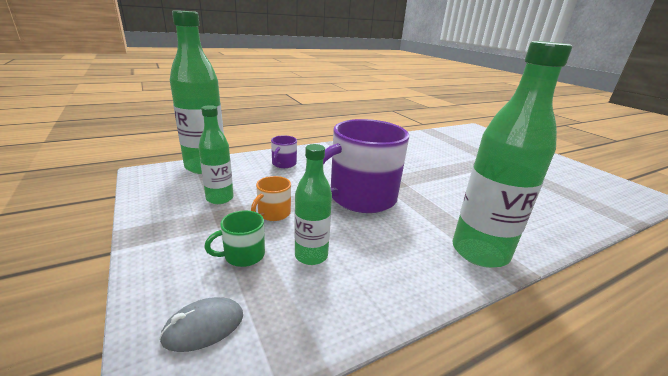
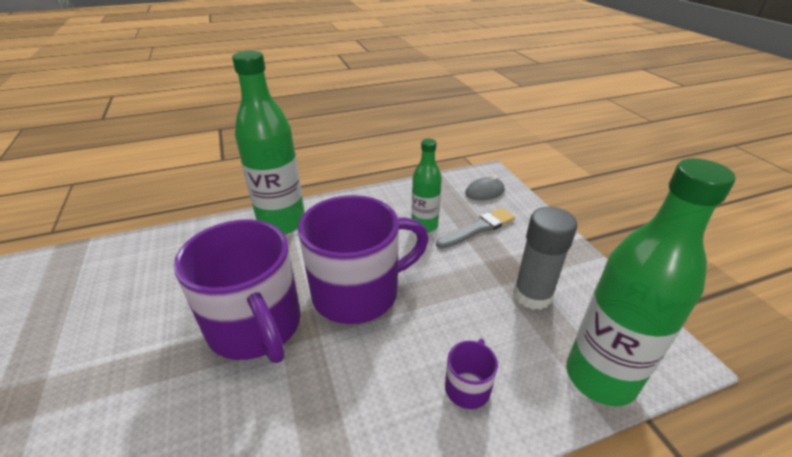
camera: 170 degrees left, 10 degrees up
green bottle [198,105,234,204] -> grey glue stick [513,207,577,310]
green mug [204,210,265,267] -> grey brush [436,208,515,249]
orange mug [251,176,291,221] -> none
none -> purple mug [174,219,301,363]

